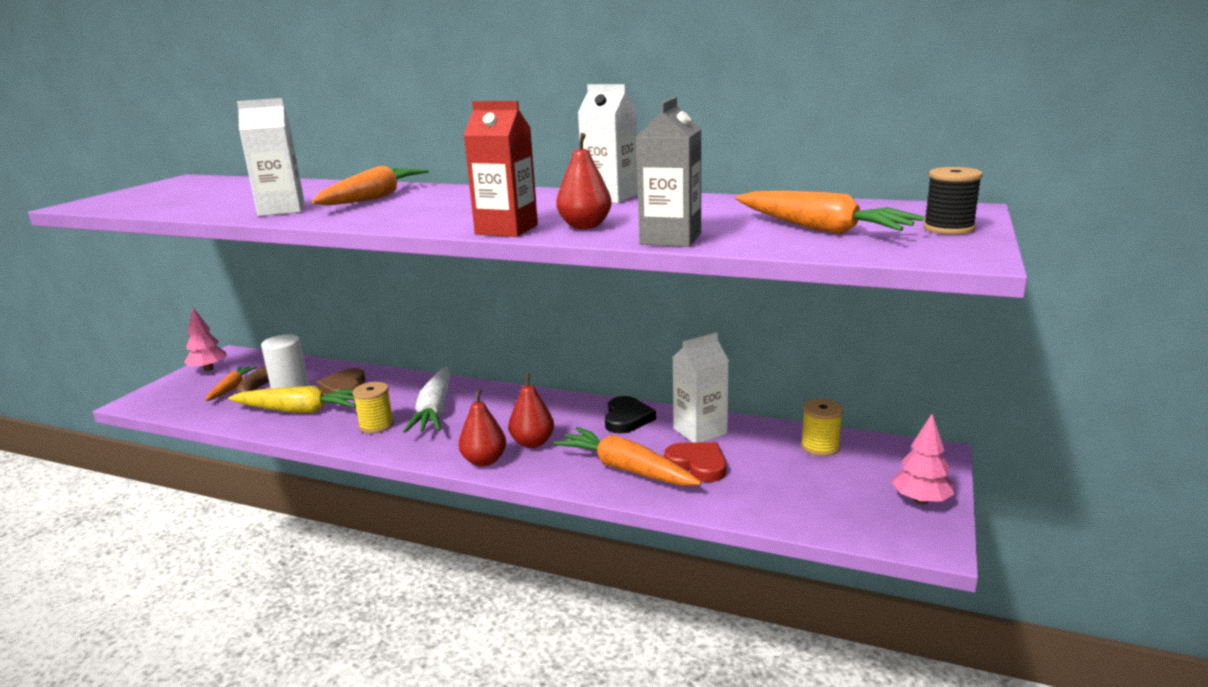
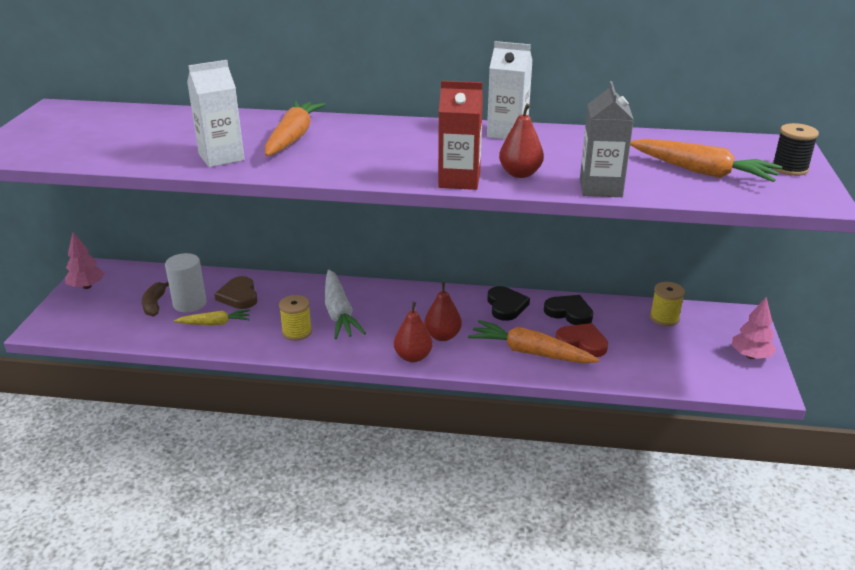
camera: 15 degrees left, 10 degrees up
orange carrot [205,366,257,401] -> none
yellow carrot [228,386,356,413] -> yellow carrot [174,309,250,326], size x0.60
white carton [673,332,729,442] -> black heart [544,295,593,325]

